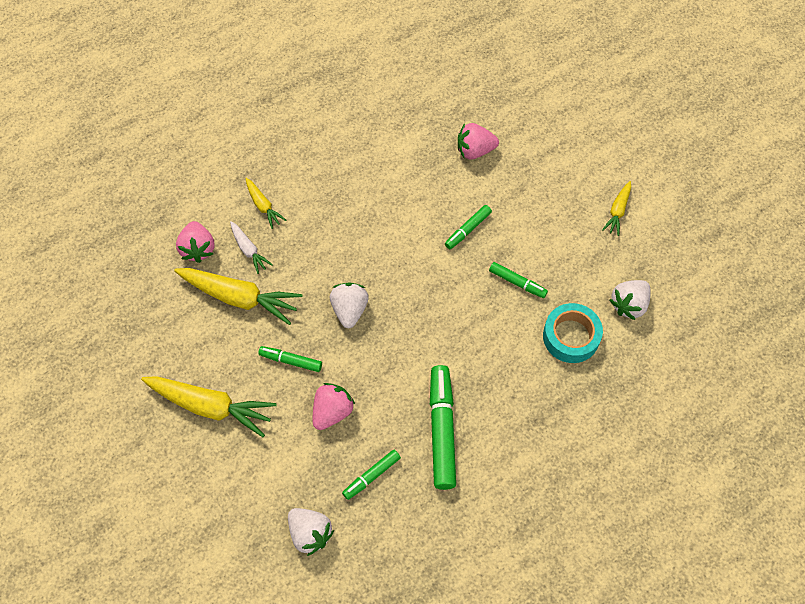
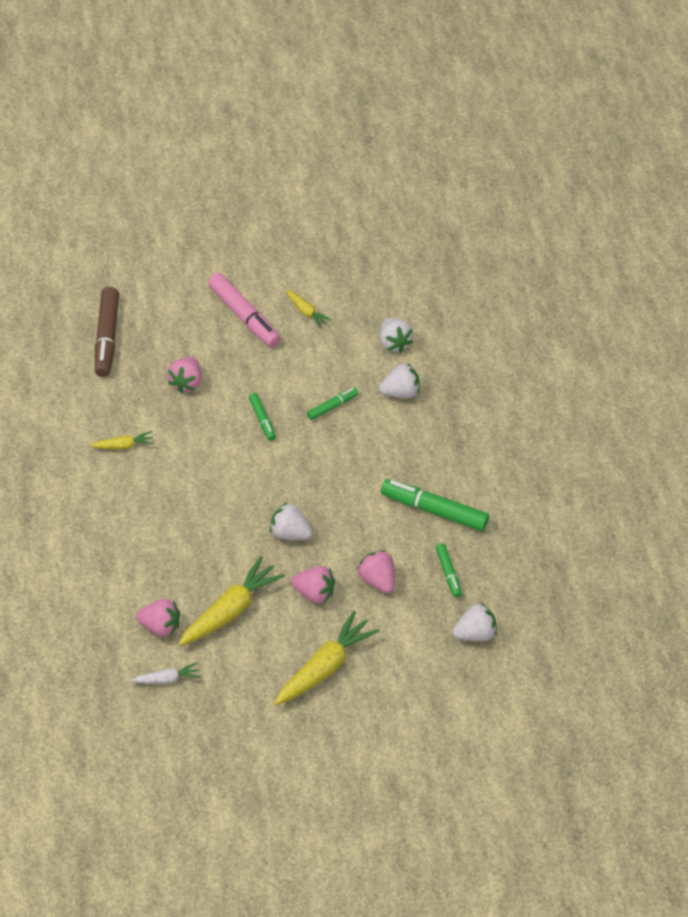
camera: 65 degrees left, 10 degrees down
white carrot [230,221,273,274] -> white carrot moved to [131,662,200,684]
yellow carrot [245,178,286,229] -> yellow carrot moved to [90,431,154,450]
green marker [258,346,322,372] -> pink strawberry [291,566,335,604]
turquoise tape [543,303,603,363] -> white strawberry [379,363,420,398]
none -> brown marker [95,287,119,377]
none -> pink marker [208,273,281,347]

